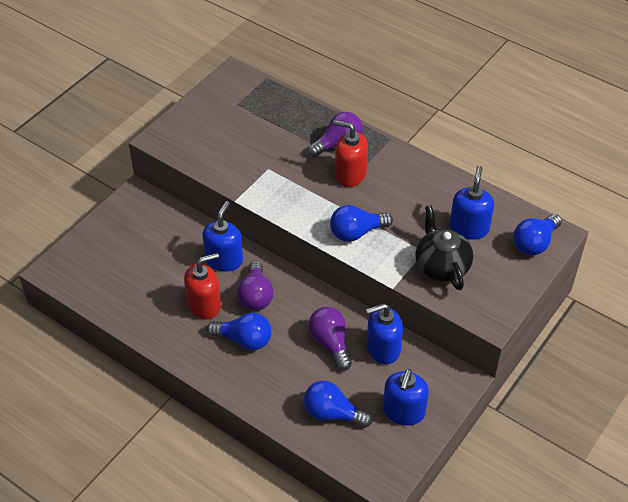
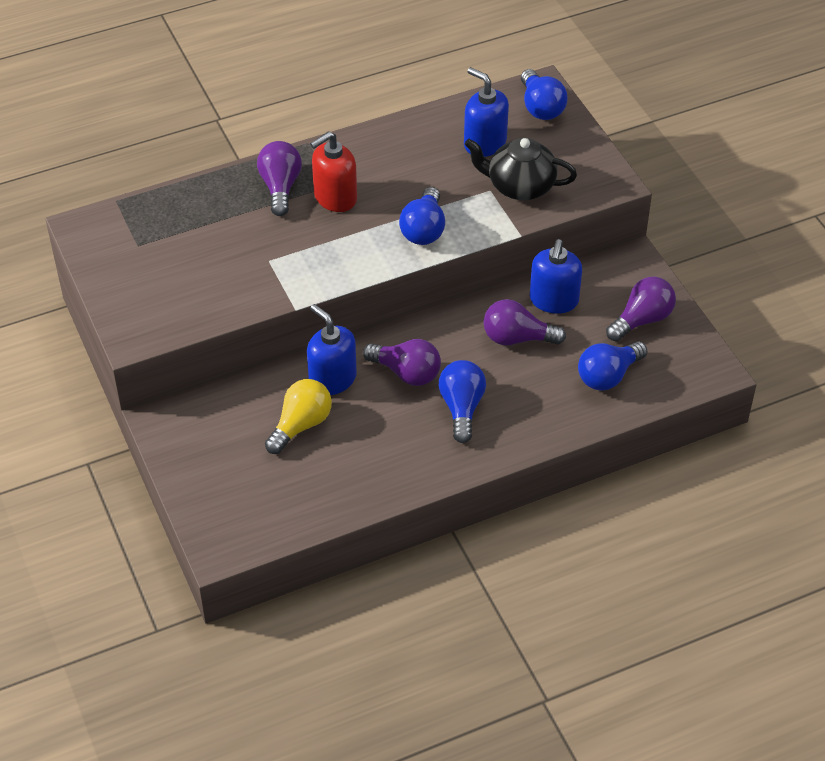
camera: 60 degrees left, 0 degrees up
red soap dispenser [184,253,221,319] -> none
blue light bulb [207,313,272,350] -> blue light bulb turned 45 degrees counterclockwise [439,360,486,443]
blue soap dispenser [383,369,429,425] -> purple light bulb [606,277,676,341]
none -> yellow light bulb [265,379,332,454]

